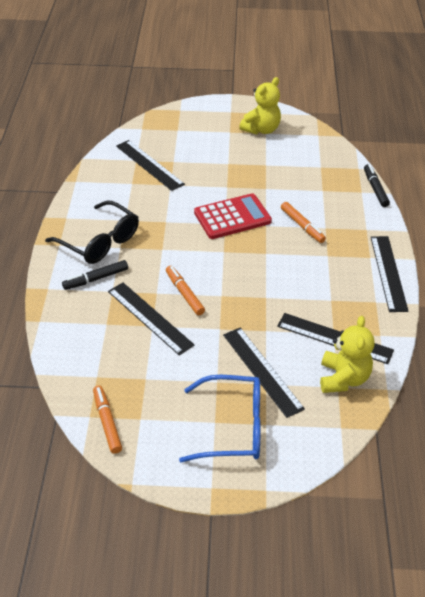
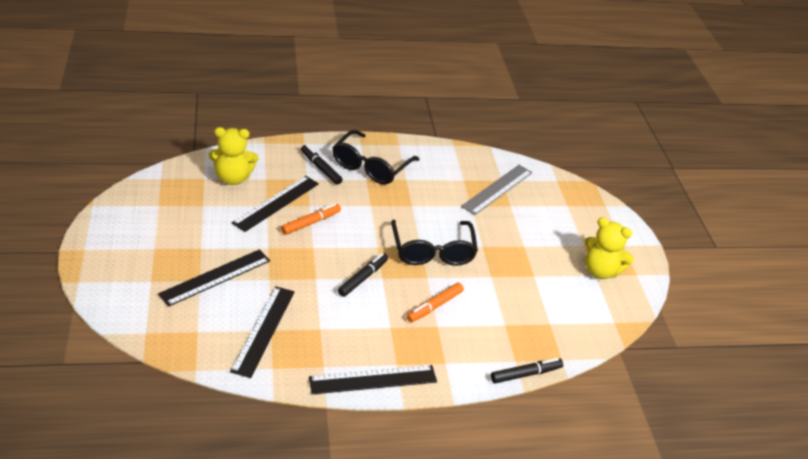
camera: 75 degrees right, 5 degrees down
orange marker [93,386,122,454] -> none
black ruler [116,140,185,191] -> grey ruler [461,165,532,215]
blue glasses [179,375,261,462] -> none
red calculator [194,193,272,239] -> black glasses [391,220,478,266]
yellow teddy bear [320,316,375,393] -> yellow teddy bear moved to [209,127,258,185]
none -> black marker [338,253,388,297]

